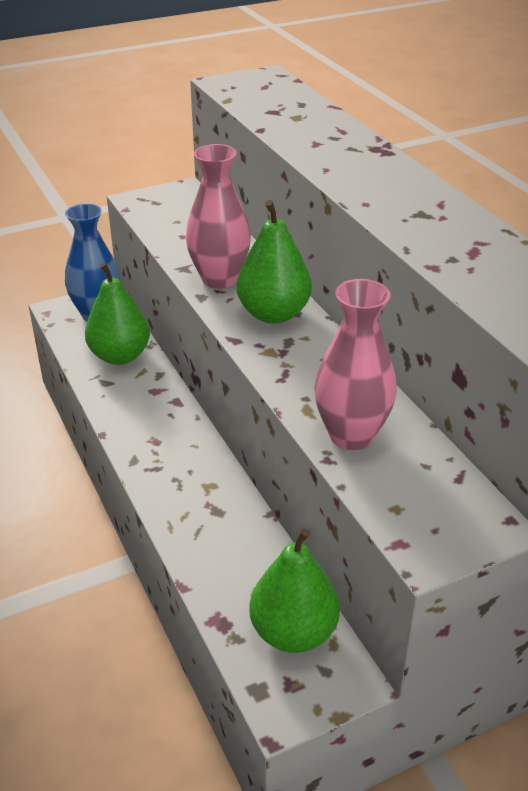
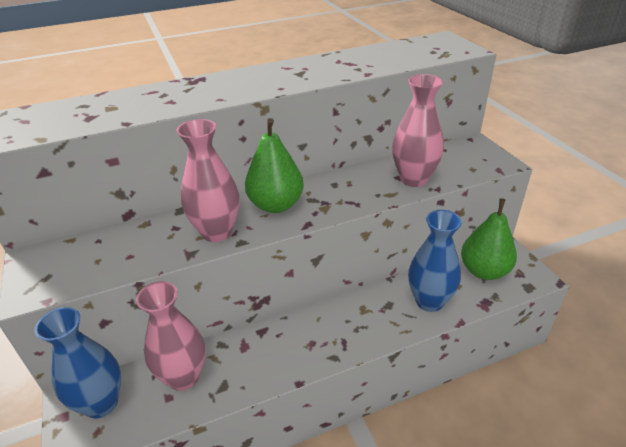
camera: 85 degrees left, 0 degrees up
green pear [85,262,150,365] -> pink vase [136,281,206,391]
none -> blue vase [408,210,462,312]

